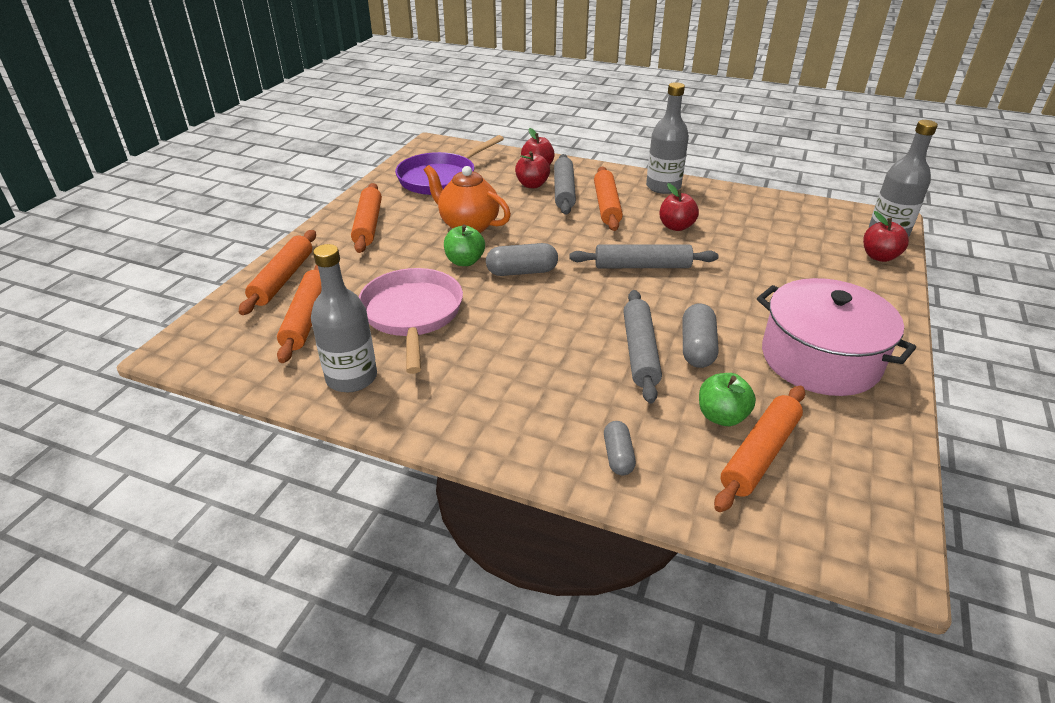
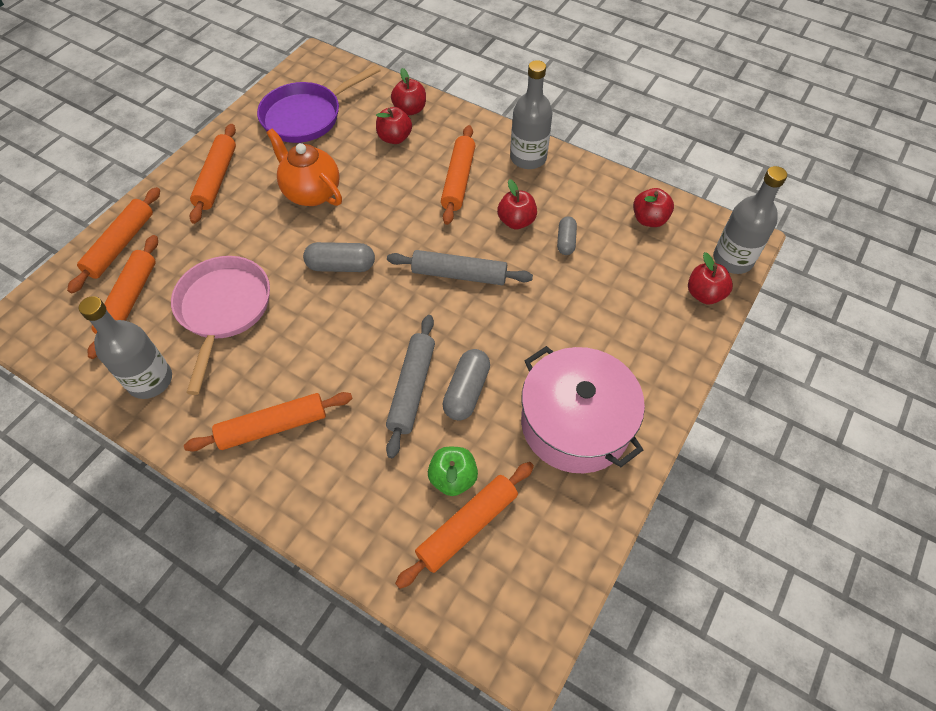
camera: 10 degrees right, 20 degrees up
green apple [444,224,485,266] -> none
grey rolling pin [554,154,576,214] -> none
grey capsule [604,421,636,475] -> grey capsule moved to [557,216,577,255]
none -> orange rolling pin [184,392,353,451]
none -> red apple [633,188,674,227]

